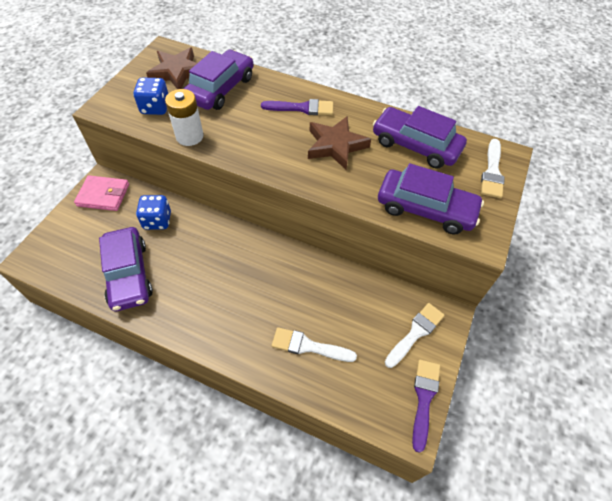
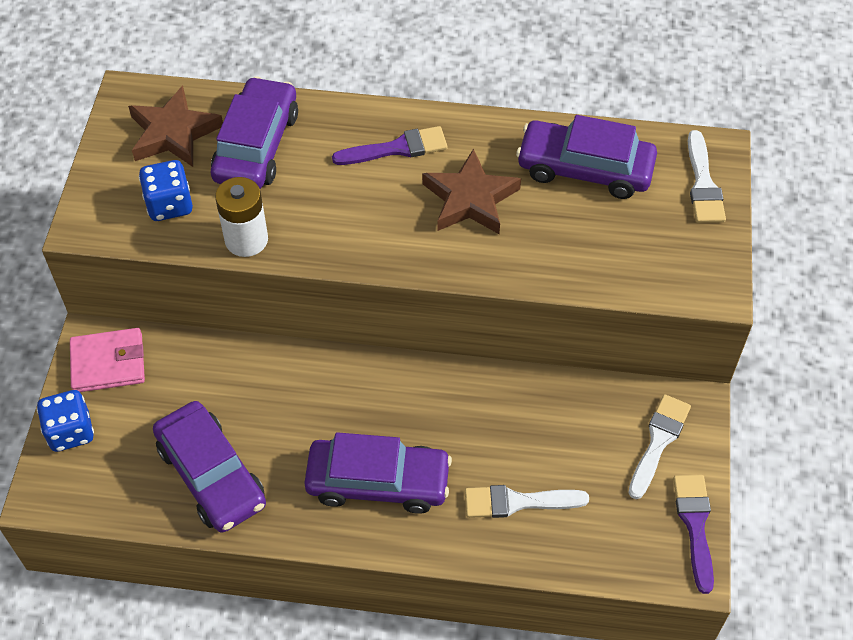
camera: 15 degrees left, 0 degrees up
blue dice [136,195,171,230] -> blue dice moved to [37,390,94,452]
purple car [378,163,484,234] -> purple car moved to [304,432,452,514]

